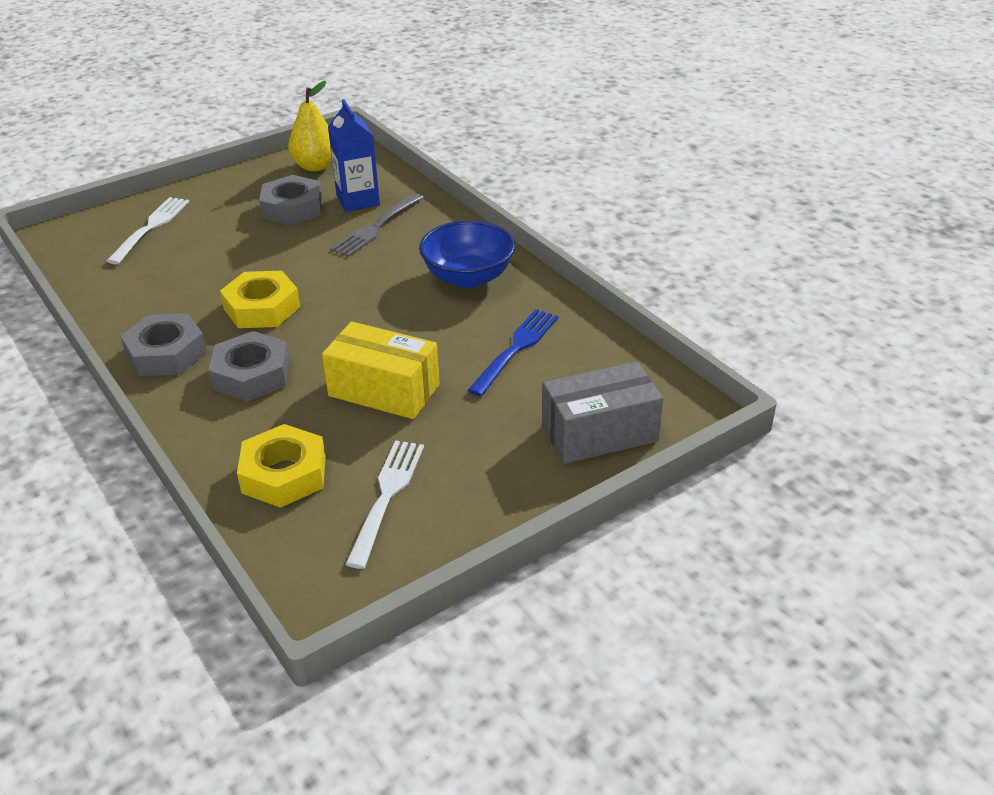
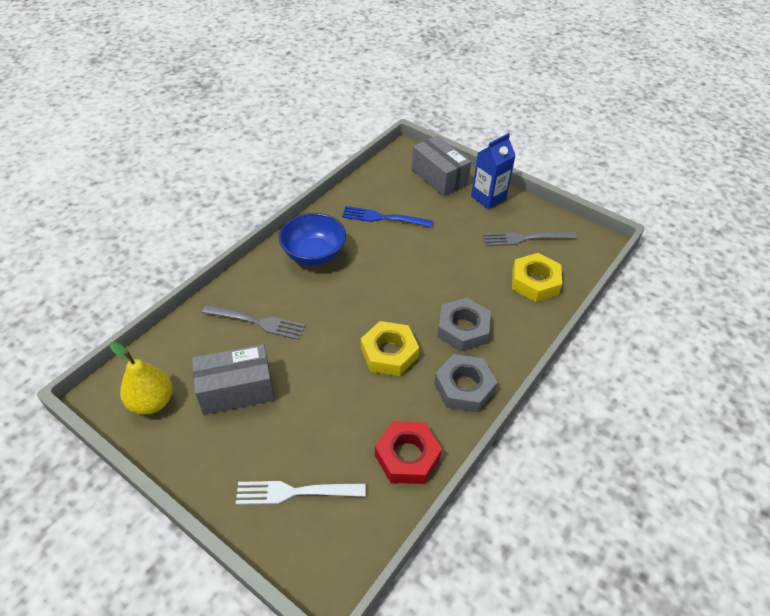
camera: 110 degrees left, 10 degrees up
grey nut [259,175,323,225] -> grey box [192,344,274,415]
yellow box [322,321,439,419] -> none
blue carton [328,99,380,212] -> blue carton moved to [471,133,516,209]
white fork [345,440,424,569] -> grey fork [483,232,577,246]
none -> red nut [375,421,442,484]

